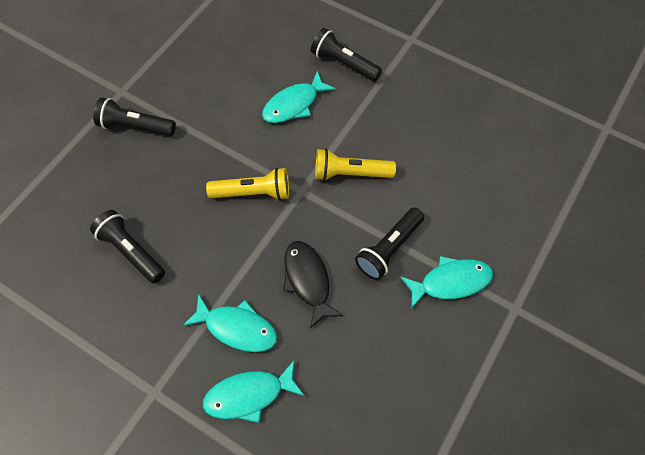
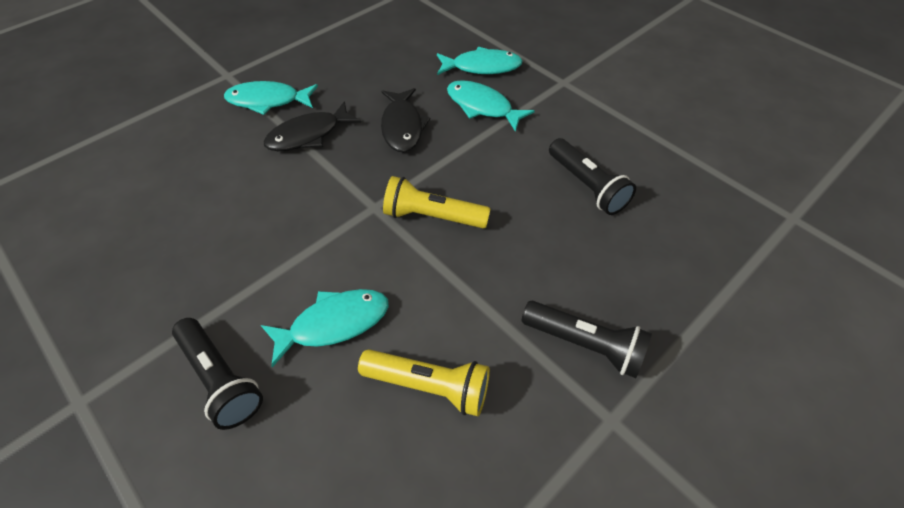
camera: 165 degrees left, 10 degrees down
yellow flashlight [315,149,396,181] -> yellow flashlight moved to [358,349,490,416]
black flashlight [355,208,424,280] -> black fish [264,101,361,151]

